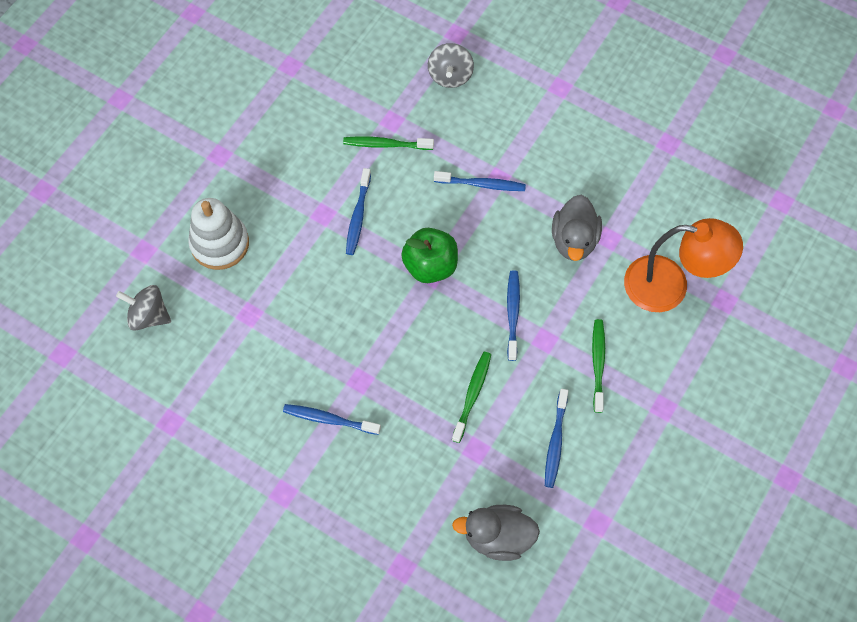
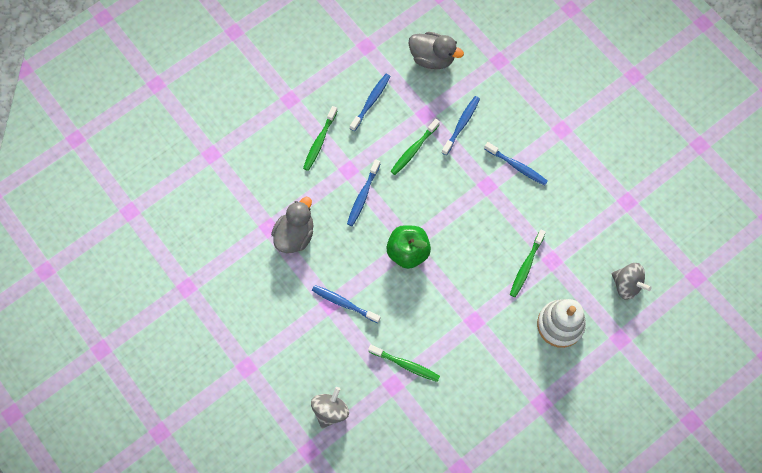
camera: 160 degrees left, 5 degrees up
blue toothbrush [346,168,371,255] -> blue toothbrush moved to [441,96,480,155]
orange lamp [624,218,743,312] -> none
none -> green toothbrush [510,230,546,297]

